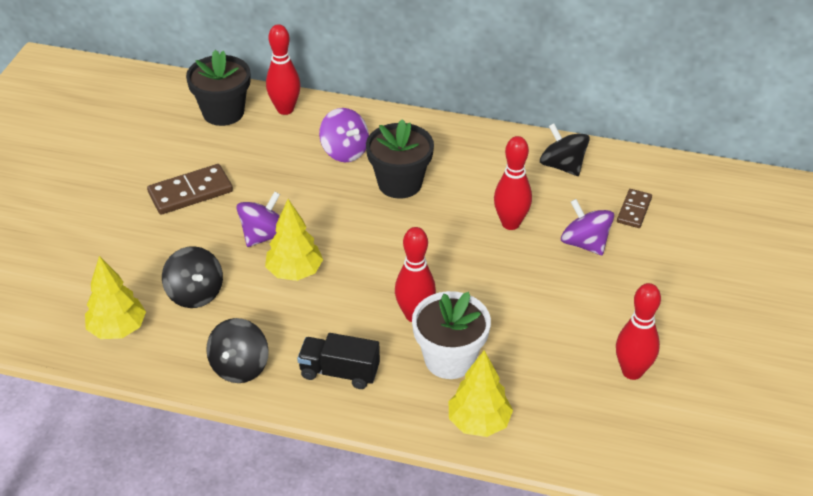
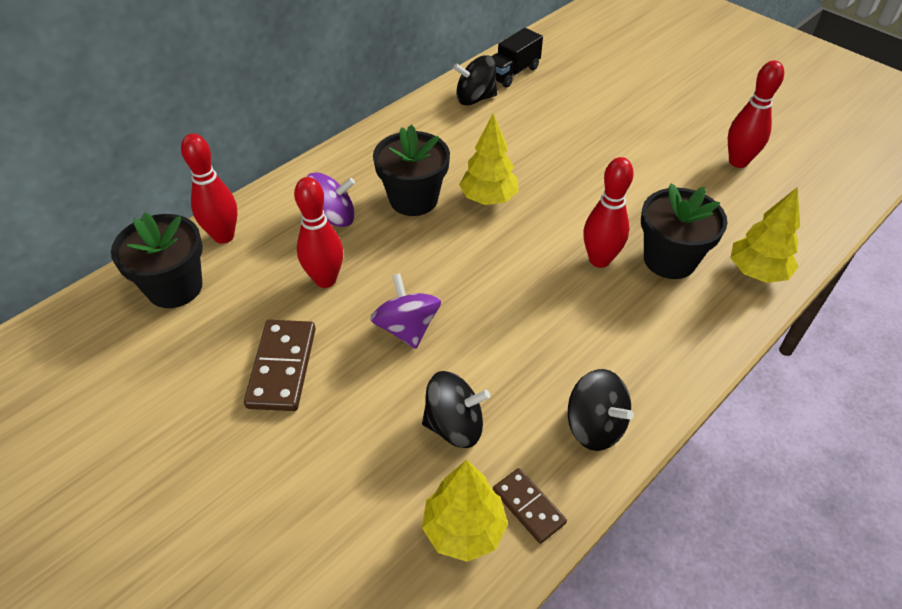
camera: 60 degrees left, 5 degrees up
yellow tree [265,199,323,281] -> yellow tree moved to [459,113,519,205]
black truck [297,333,380,389] -> black truck moved to [491,28,543,88]
white flower pot [412,291,491,379] -> black flower pot [641,183,728,279]
red bowling pin [494,136,532,230] -> red bowling pin moved to [294,177,343,288]
purple spinning top [561,199,614,255] -> none
brown domino [617,189,652,228] -> brown domino moved to [493,468,567,544]

